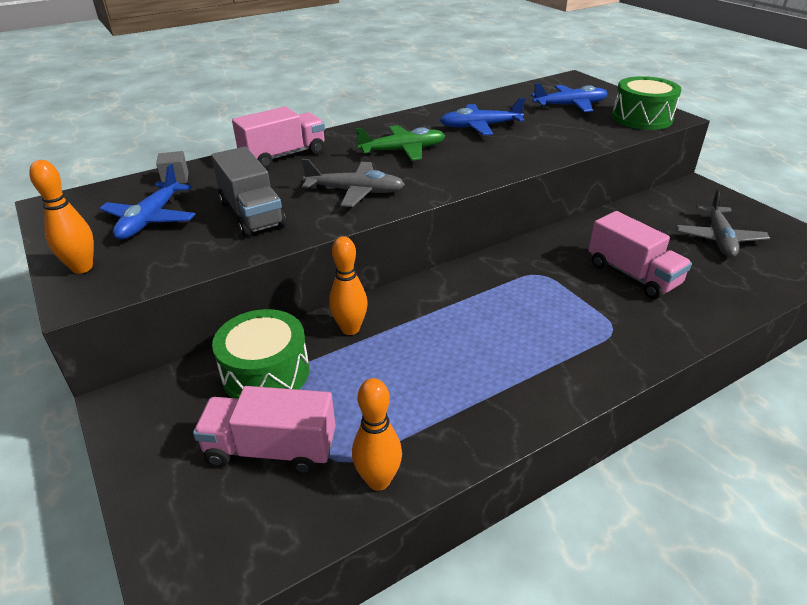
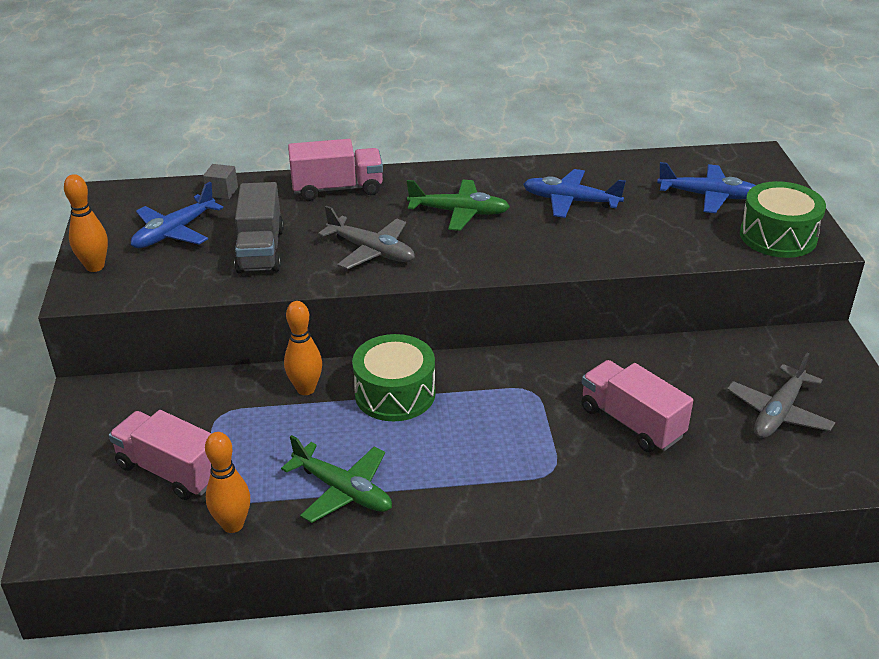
camera: 25 degrees right, 0 degrees up
green drum [212,309,309,399] -> green drum moved to [352,334,435,421]
pink truck [588,211,692,299] -> pink truck turned 150 degrees clockwise [581,360,693,452]
none -> green plane [281,435,392,523]

